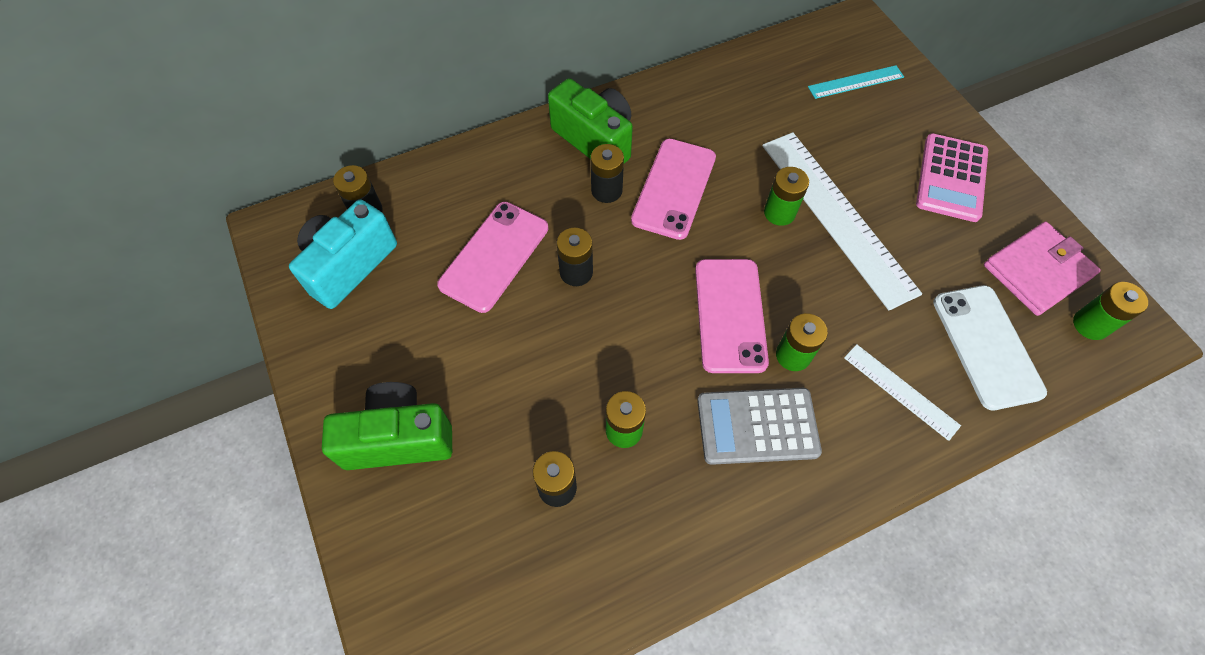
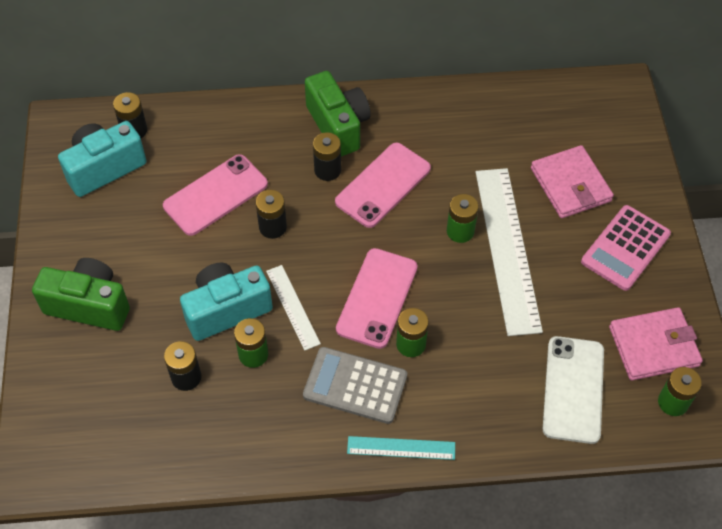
camera: 20 degrees right, 5 degrees down
turquoise ruler [808,65,904,99] -> turquoise ruler moved to [347,436,455,460]
white ruler [844,344,961,441] -> white ruler moved to [266,265,321,351]
none -> turquoise camera [180,263,273,341]
none -> pink wallet [531,145,614,218]

